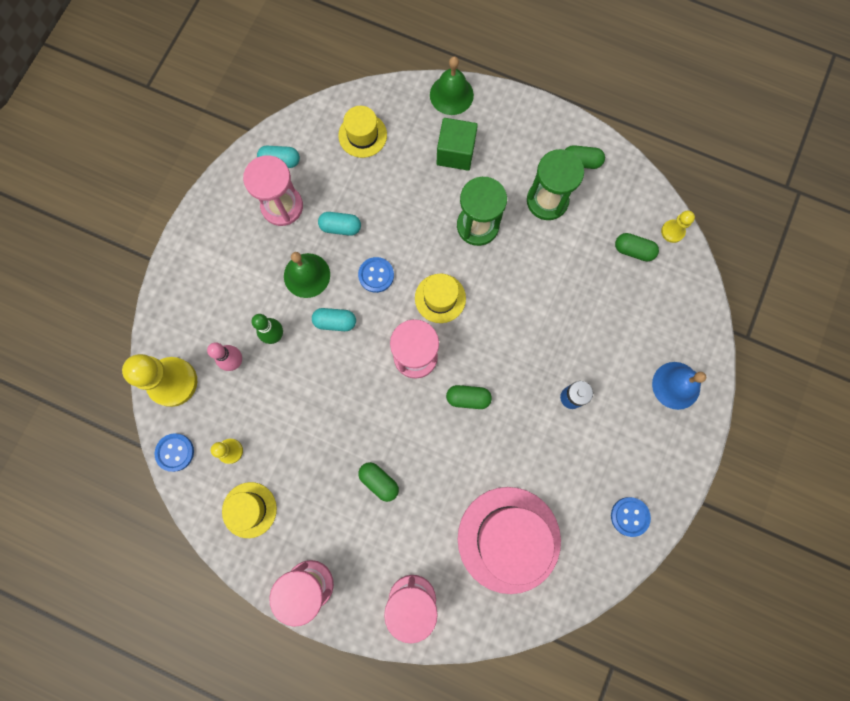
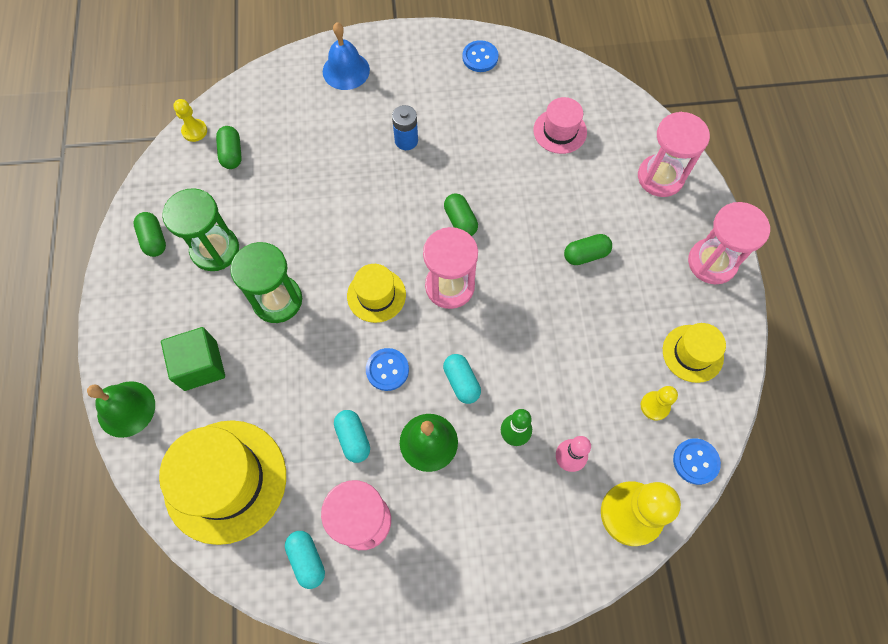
camera: 120 degrees left, 10 degrees down
yellow hat [338,106,387,158] -> yellow hat [159,420,286,545], size x1.87
green capsule [358,462,399,502] -> green capsule turned 60 degrees clockwise [564,234,612,265]
pink hat [458,487,561,594] -> pink hat [533,97,587,154], size x0.53

